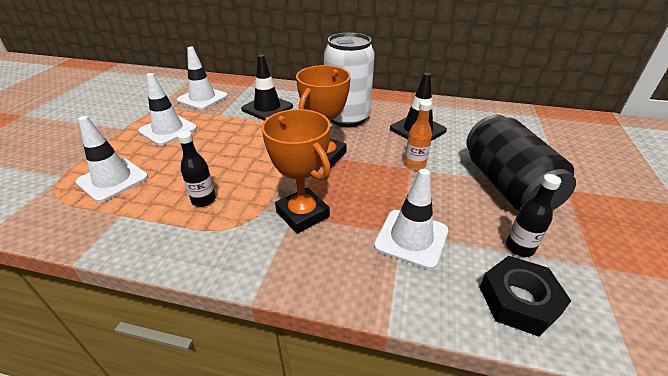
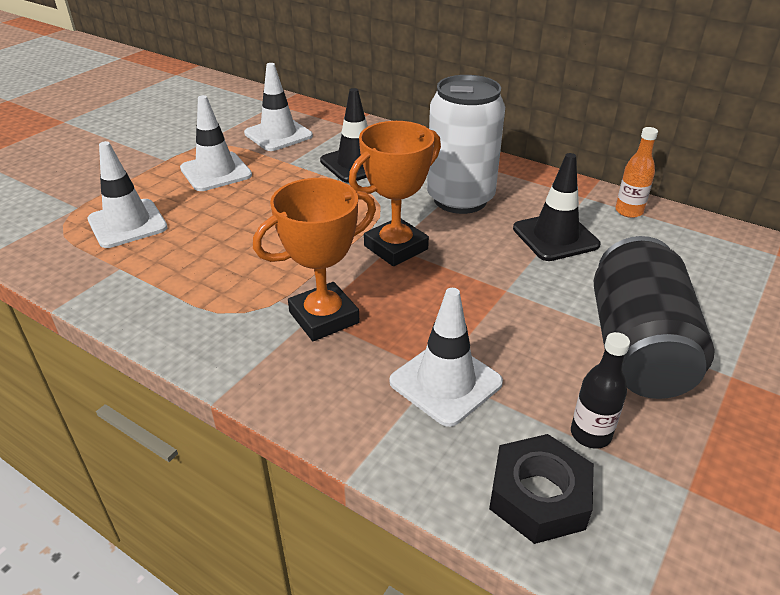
camera: 20 degrees right, 0 degrees up
black bottle [177,131,216,207] -> none
orange trophy [262,109,331,234] -> orange trophy turned 75 degrees clockwise [253,178,376,341]
orange bottle [405,100,432,170] -> orange bottle moved to [615,127,658,218]

